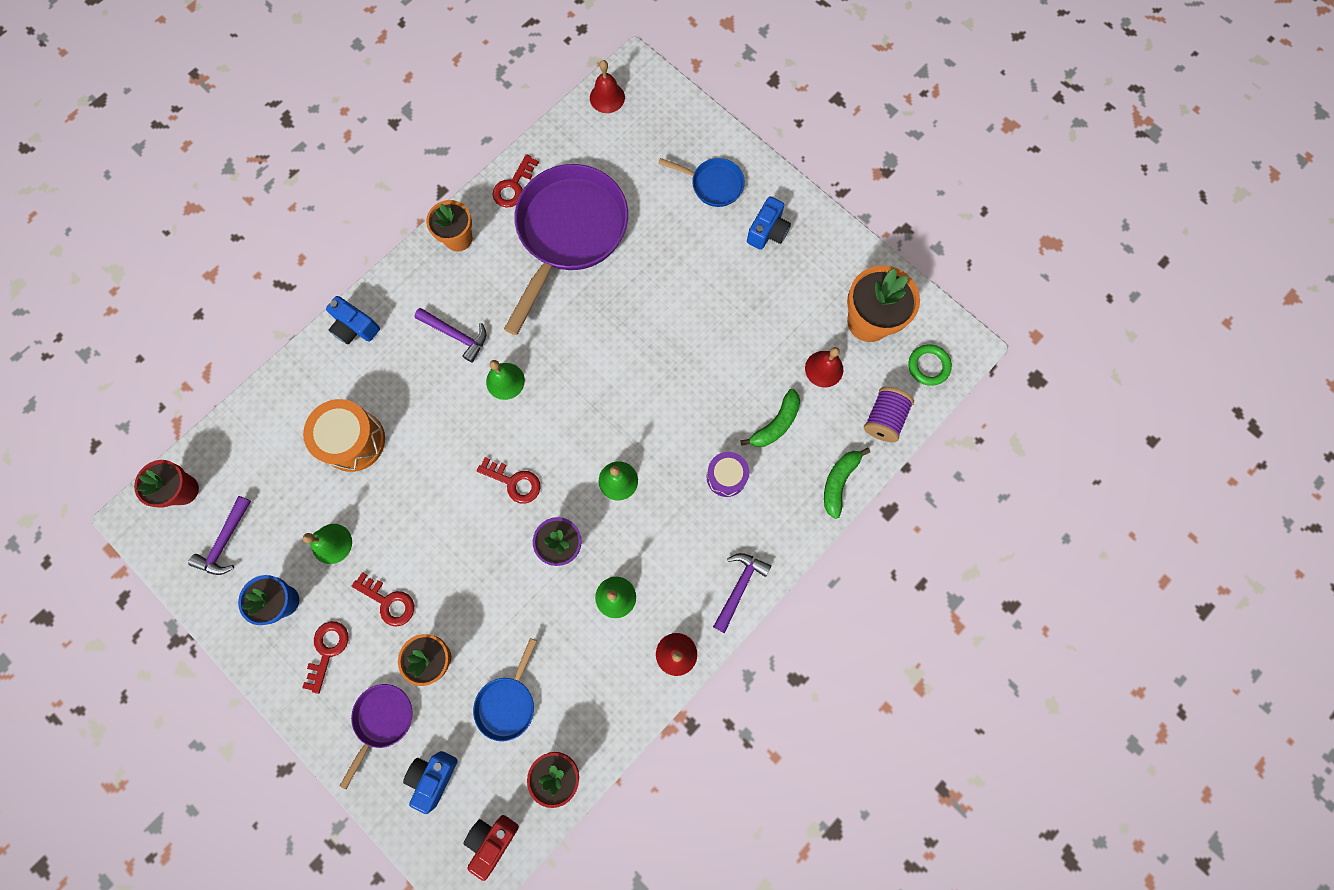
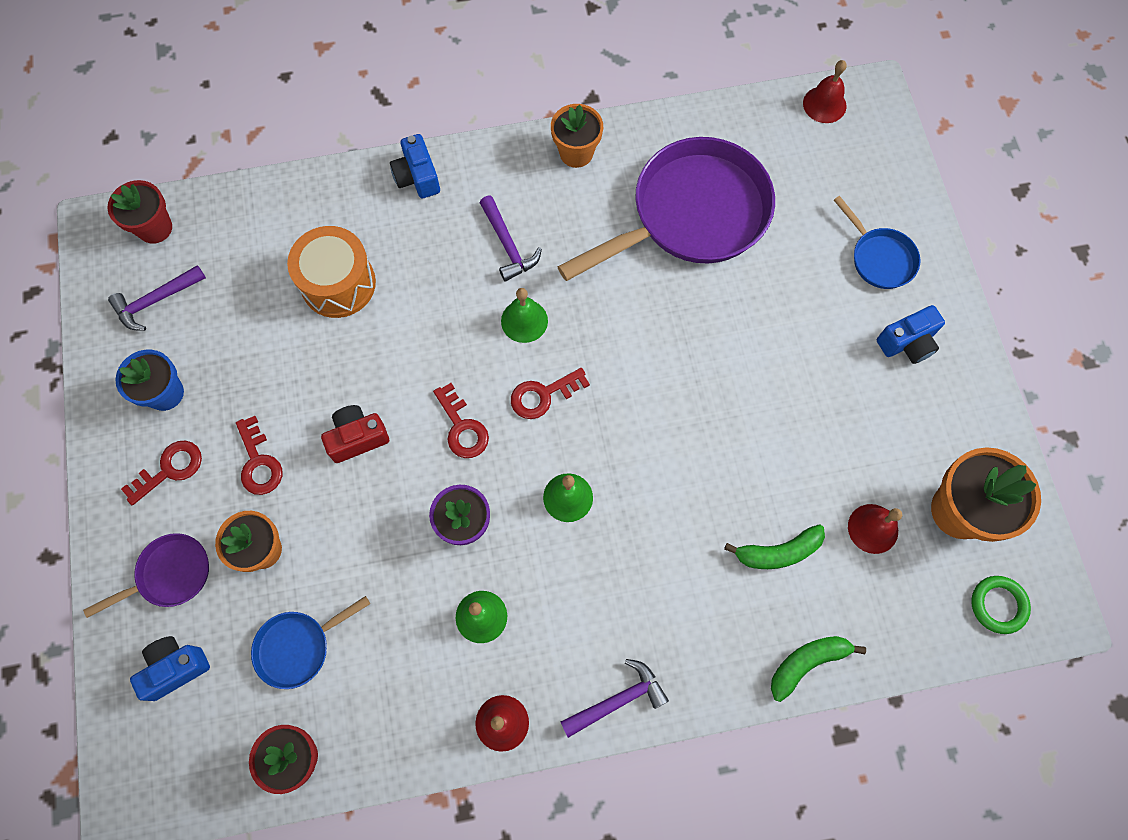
camera: 35 degrees right, 5 degrees down
green bell [303,524,352,564] -> none
red camera [463,815,519,881] -> red camera moved to [321,405,389,463]
red key [492,154,539,208] -> red key moved to [511,368,590,419]
purple drum [706,452,749,497] -> none
purple spool [864,387,914,442] -> none

